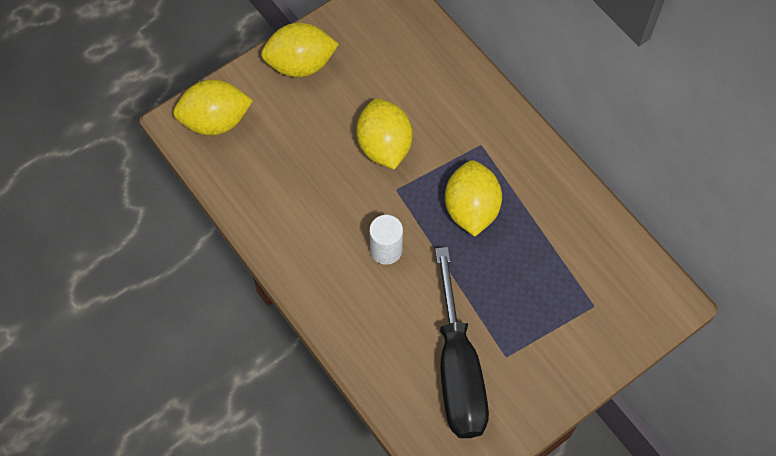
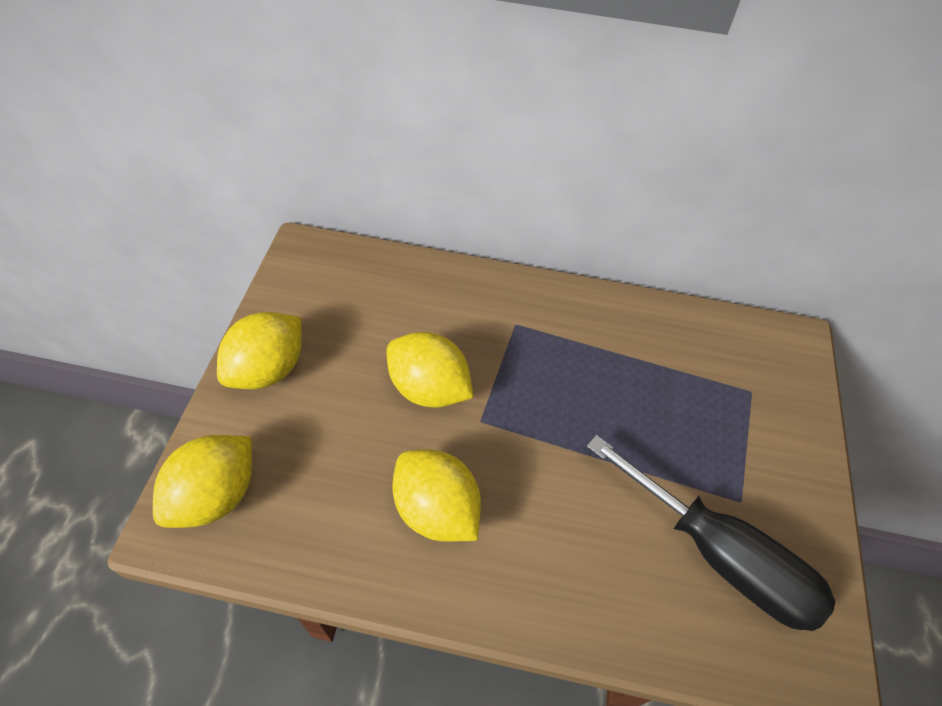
camera: 45 degrees left, 10 degrees down
white cylinder [369,215,403,265] -> none
yellow lemon [445,160,502,236] -> yellow lemon moved to [392,449,481,542]

